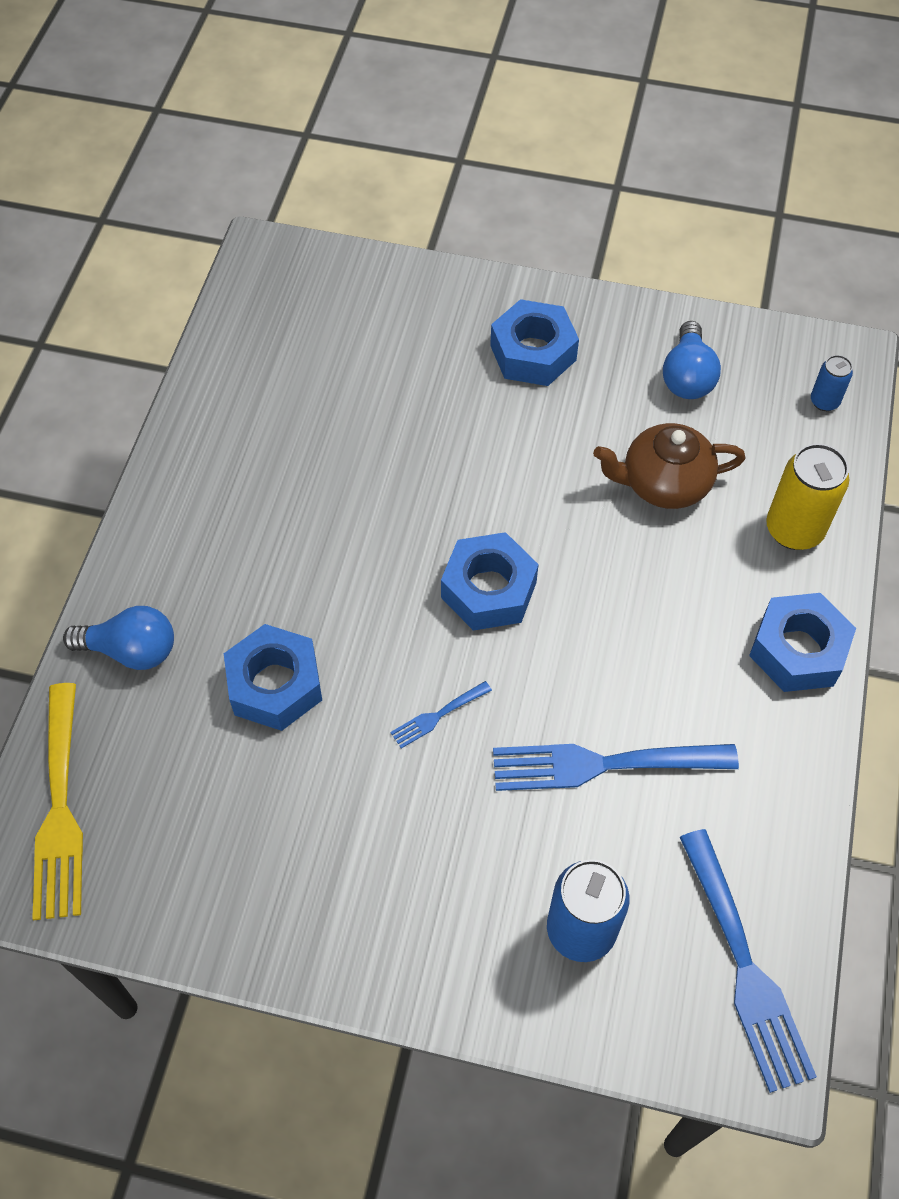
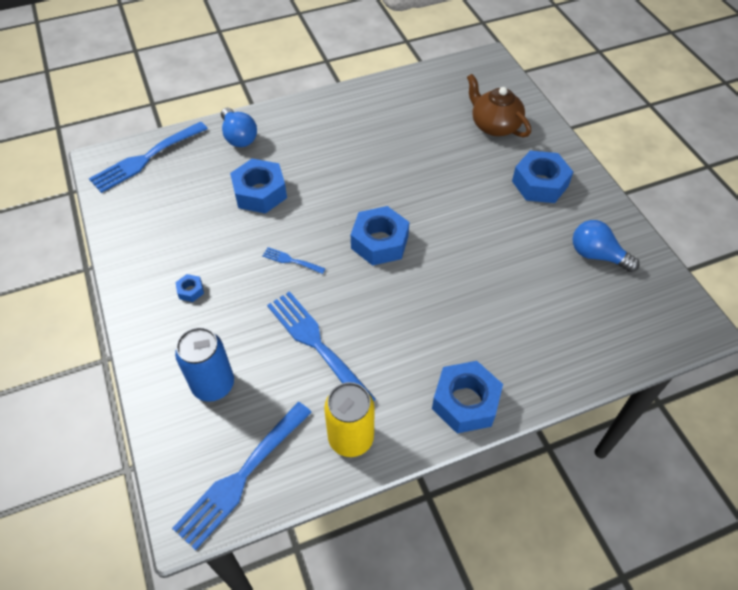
camera: 55 degrees right, 5 degrees down
yellow fork [32,683,83,920] -> blue fork [89,122,208,193]
brown teapot [593,423,745,509] -> brown teapot moved to [467,74,531,137]
blue light bulb [663,321,721,399] -> blue light bulb turned 60 degrees clockwise [573,220,639,272]
yellow can [766,443,849,550] -> yellow can moved to [324,382,375,457]
blue can [811,355,853,411] -> none
none -> blue nut [175,274,204,302]

